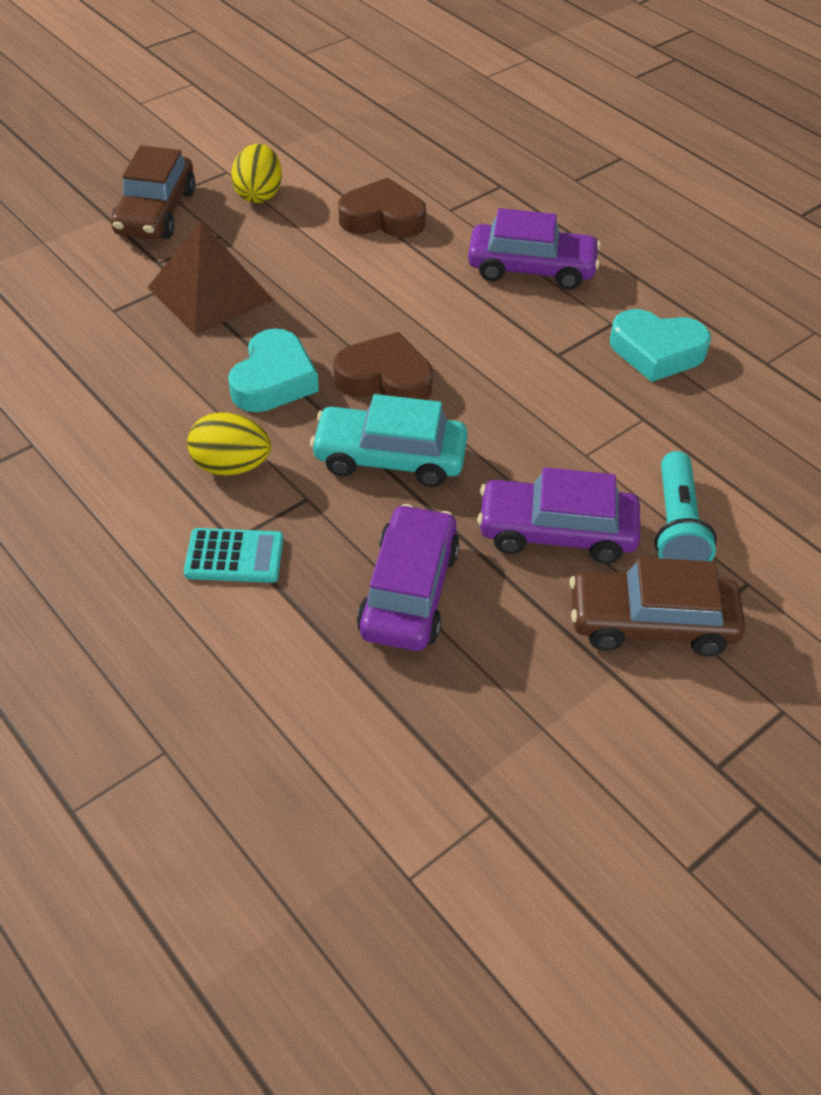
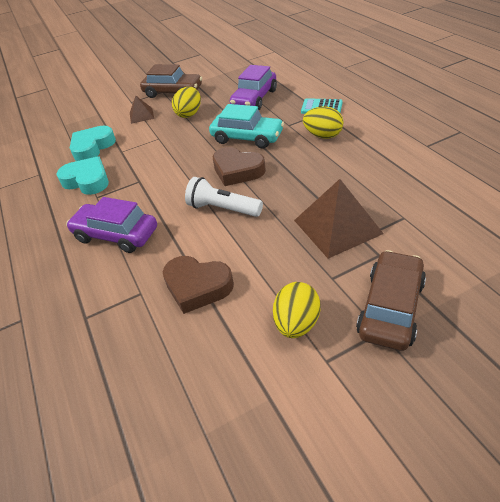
camera: 160 degrees left, 5 degrees down
turquoise heart [228,329,319,412] -> turquoise heart moved to [70,126,116,161]
purple car [477,467,640,564] -> yellow egg [172,87,201,118]
turquoise flashlight [655,451,717,561] -> brown pyramid [130,96,154,124]
none -> white flashlight [185,177,263,217]

